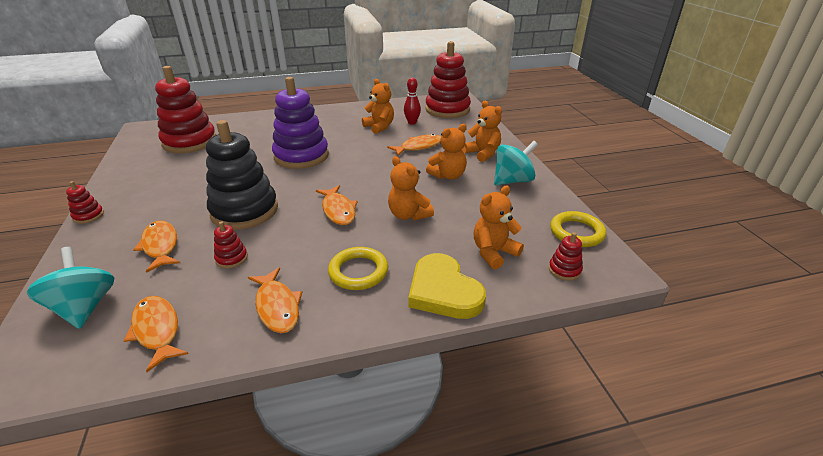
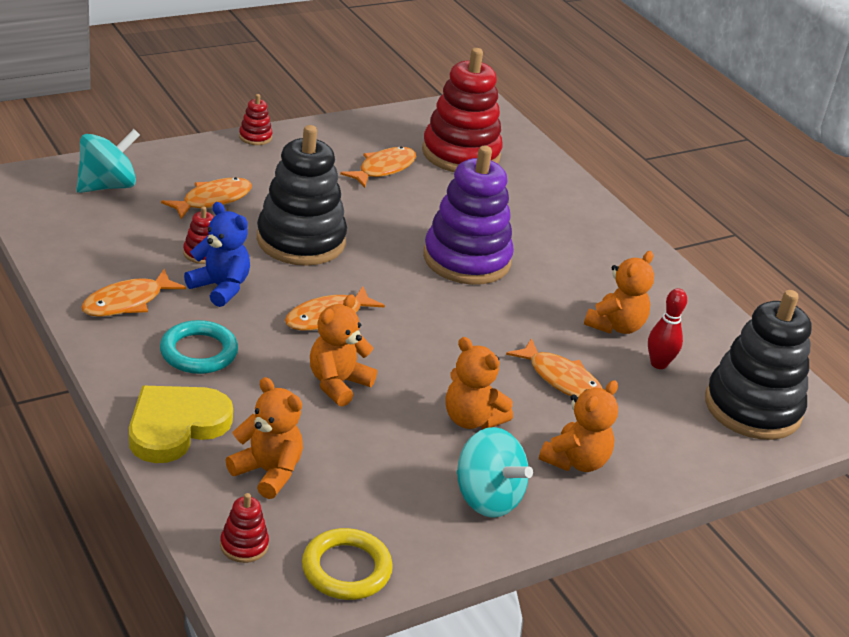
camera: 70 degrees right, 0 degrees up
orange fish [124,296,188,372] -> orange fish moved to [340,146,416,188]
yellow ring [328,247,388,290] -> turquoise ring [160,320,238,374]
red stacking toy [425,41,471,118] -> black stacking toy [705,290,811,440]
none -> blue teddy bear [184,202,250,307]

